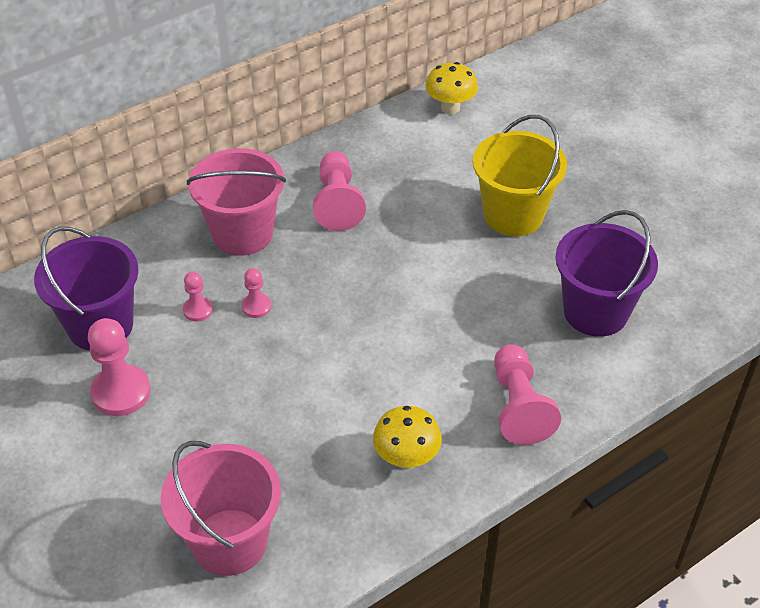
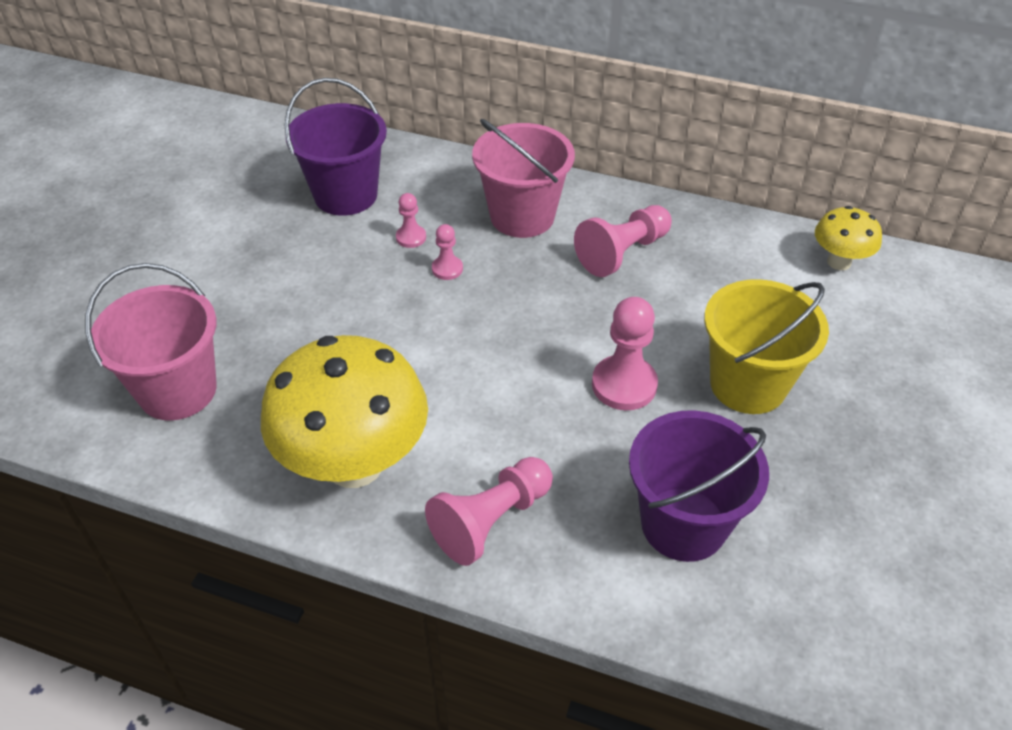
camera: 55 degrees right, 0 degrees up
pink pawn [88,318,151,416] -> pink pawn moved to [592,297,658,410]
yellow mushroom [373,406,442,470] -> yellow mushroom [261,335,428,488], size x2.04

